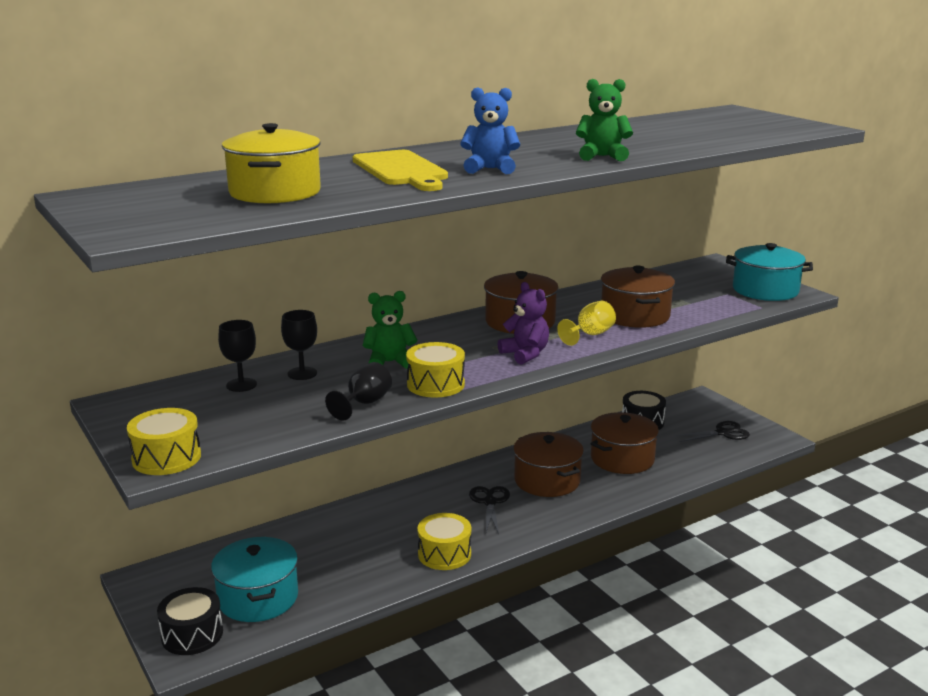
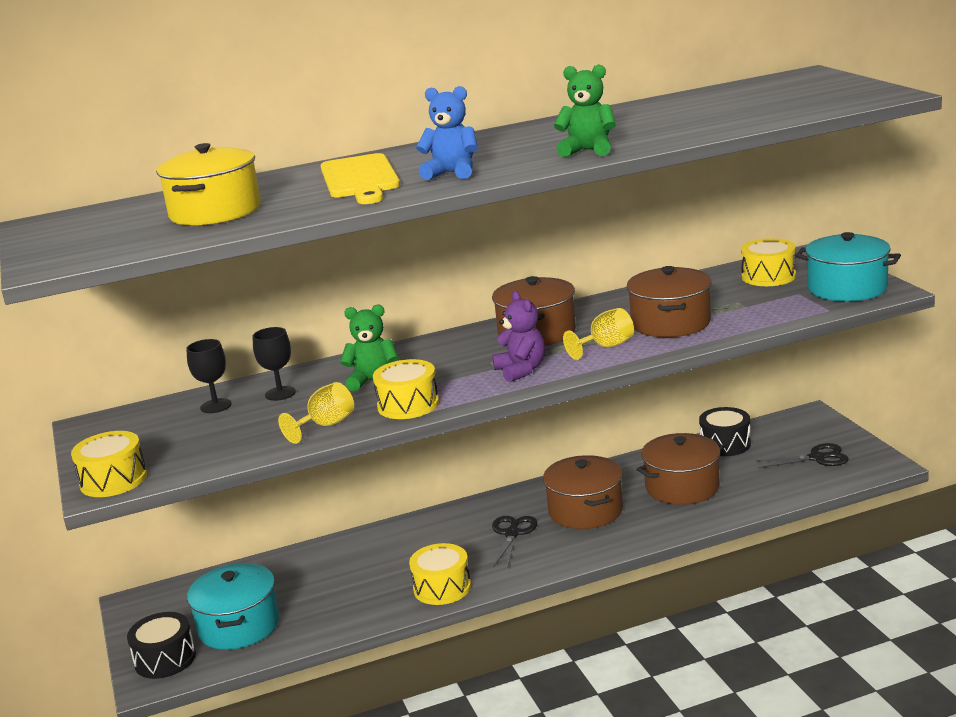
camera: 15 degrees right, 0 degrees up
black goblet [325,362,392,421] -> yellow goblet [278,382,354,444]
none -> yellow drum [741,238,796,286]

